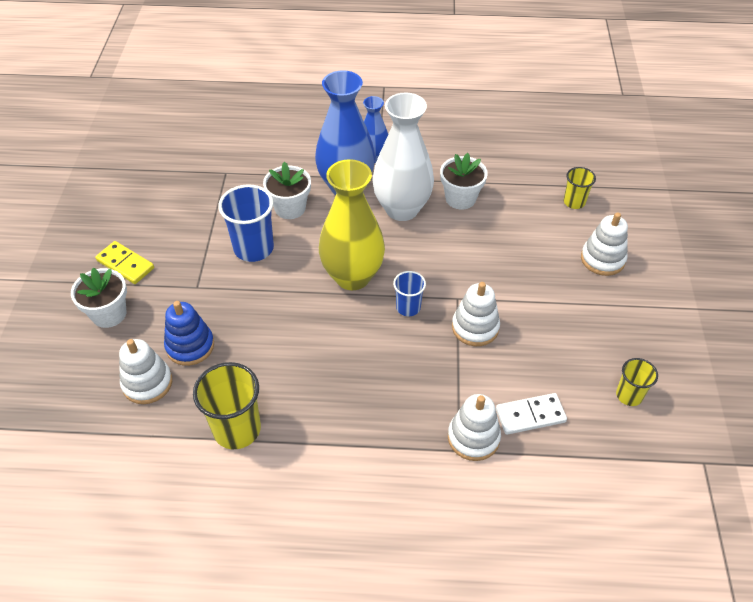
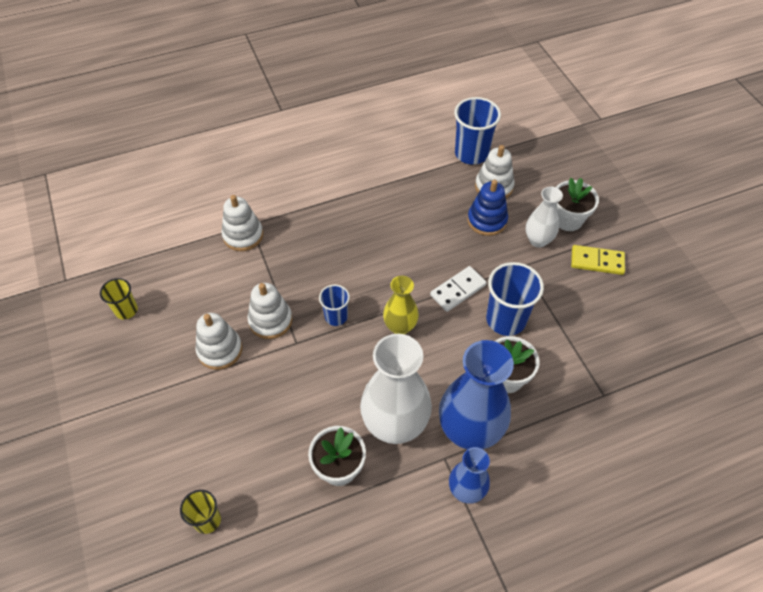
camera: 155 degrees right, 5 degrees up
yellow cup [193,362,261,449] -> none
yellow vase [319,159,385,290] -> yellow vase [383,276,419,334], size x0.56
white domino [496,393,567,435] -> white domino moved to [430,266,487,312]
white stacking toy [581,212,628,276] -> white stacking toy moved to [195,313,242,370]
none -> blue cup [454,97,501,165]
none -> white vase [526,187,563,248]

